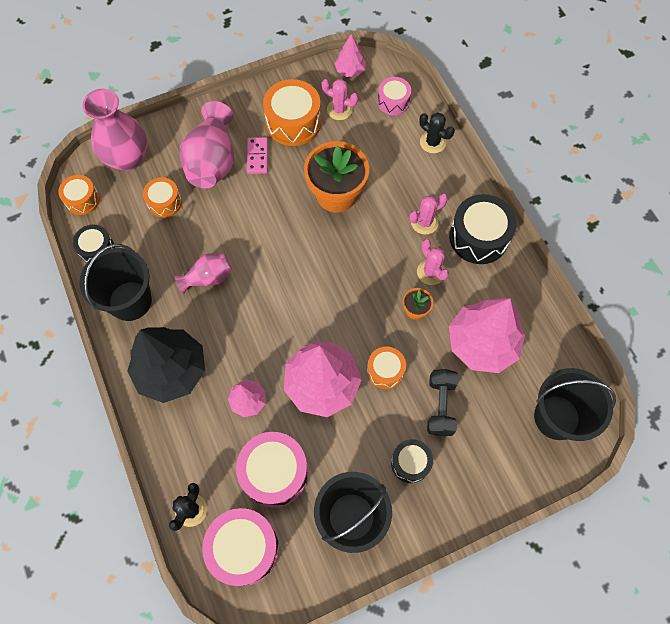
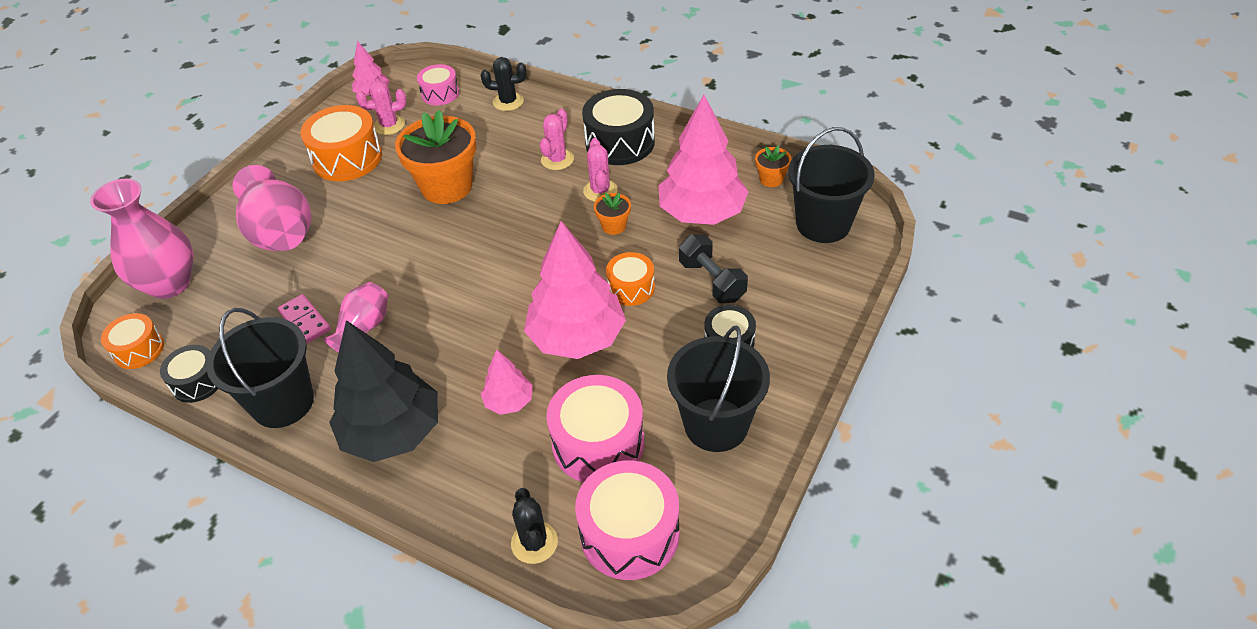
camera: 35 degrees left, 20 degrees down
orange drum [143,177,182,218] -> none
pink domino [247,137,268,174] -> pink domino moved to [278,294,331,344]
pink cactus [417,239,449,285] -> pink cactus turned 60 degrees clockwise [583,138,618,202]
none -> orange flower pot [755,145,792,187]

